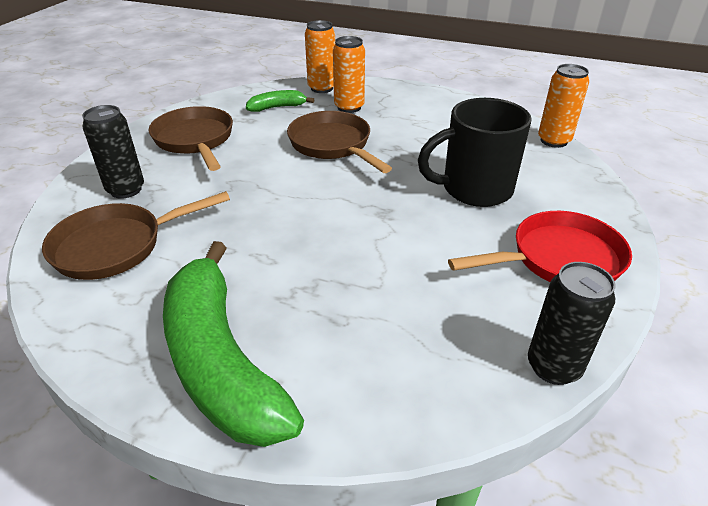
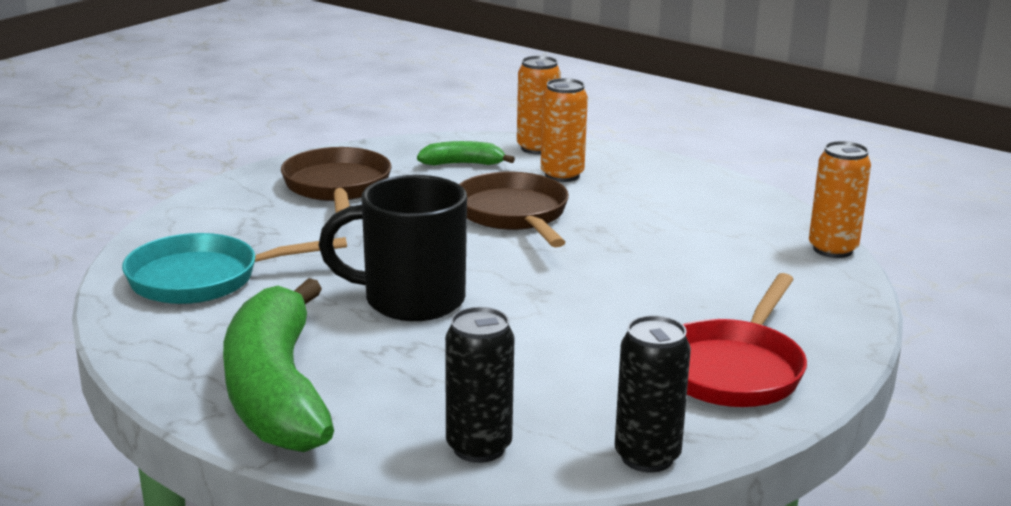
camera: 15 degrees right, 15 degrees down
brown pan [42,191,230,280] -> turquoise pan [122,233,347,304]
black can [82,105,144,198] -> black can moved to [445,307,515,463]
black mug [418,98,532,207] -> black mug moved to [319,175,467,321]
red pan [448,211,632,282] -> red pan turned 120 degrees clockwise [683,273,807,407]

